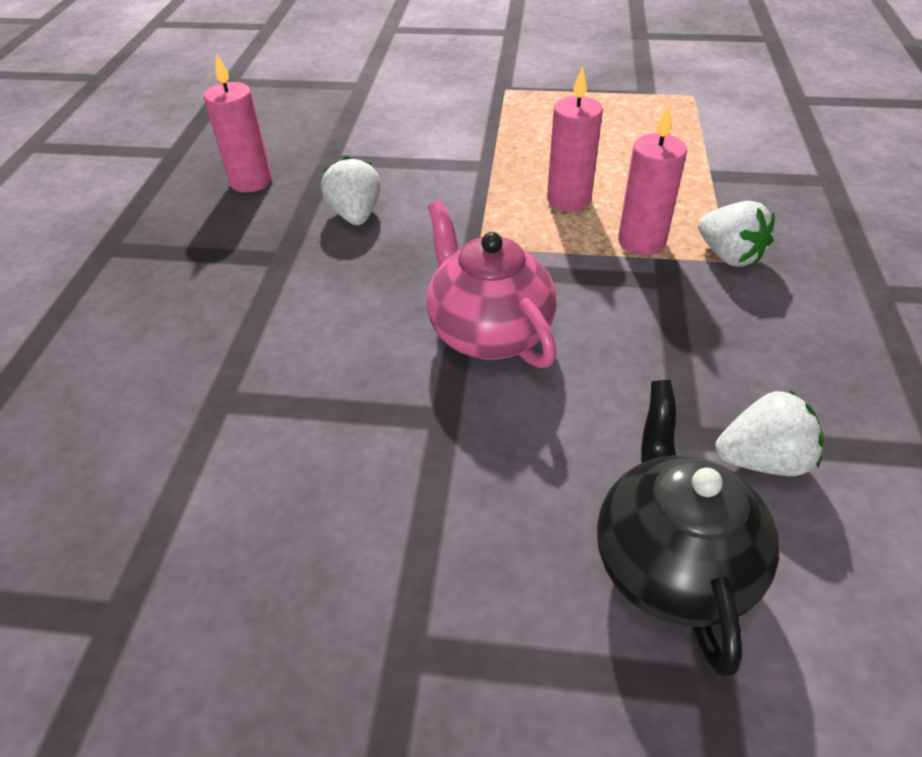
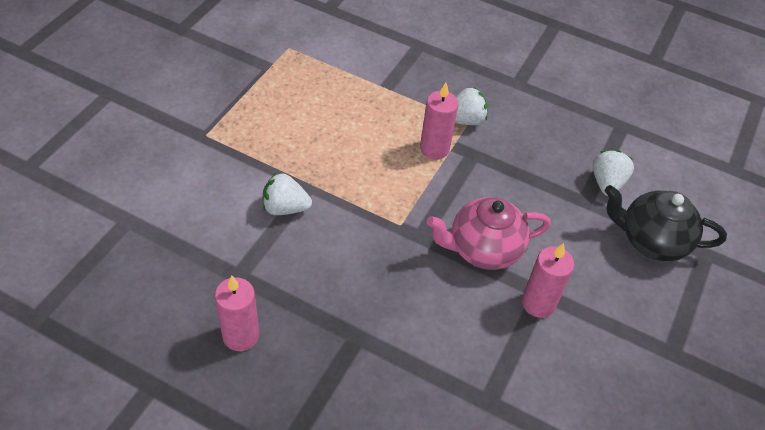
camera: 75 degrees left, 5 degrees up
white strawberry [321,156,381,225] -> white strawberry moved to [262,173,312,215]
pink candle [547,66,603,212] -> pink candle moved to [522,243,574,318]

